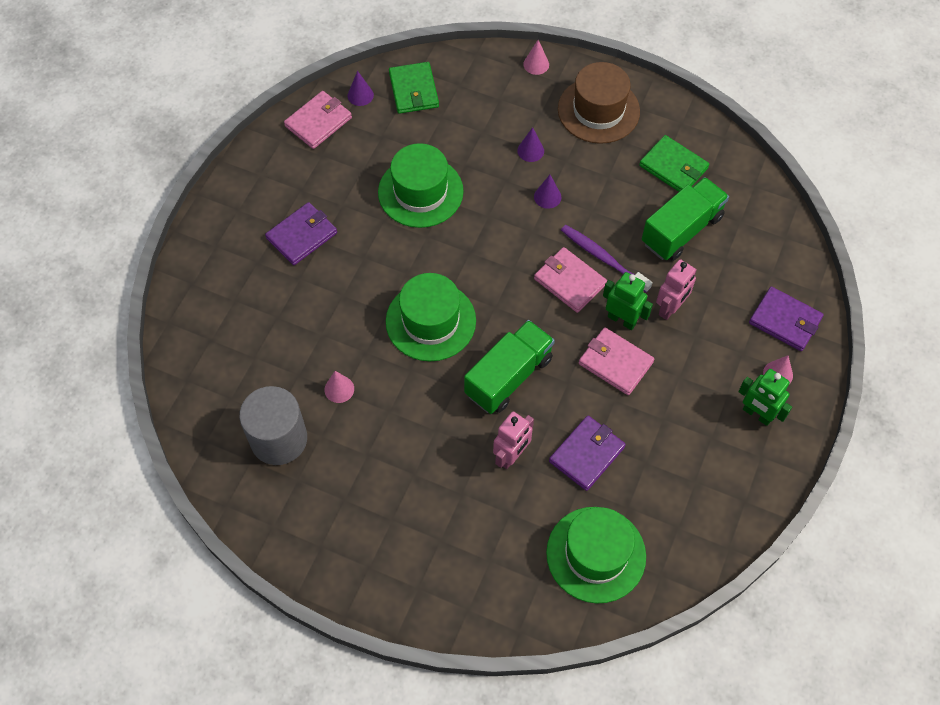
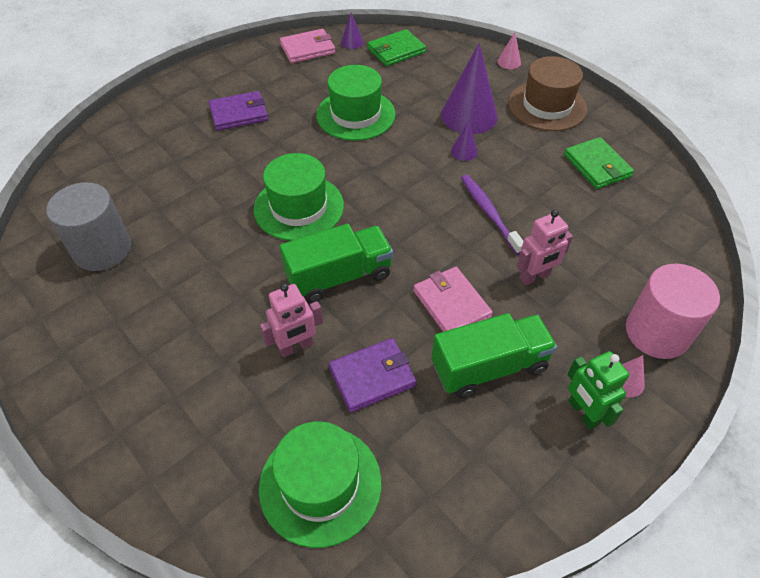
camera: 25 degrees right, 10 degrees down
pink cone [324,371,354,403] -> none
green wallet [389,62,439,114] -> green wallet turned 45 degrees clockwise [367,29,426,66]
purple cone [517,127,544,162] -> purple cone [441,43,498,134], size x2.22
pink wallet [534,247,607,313] -> none
green robot [603,272,653,330] -> none
green truck [642,177,729,261] -> green truck moved to [432,313,557,398]
purple wallet [749,287,824,351] -> pink cylinder [626,264,720,359]

